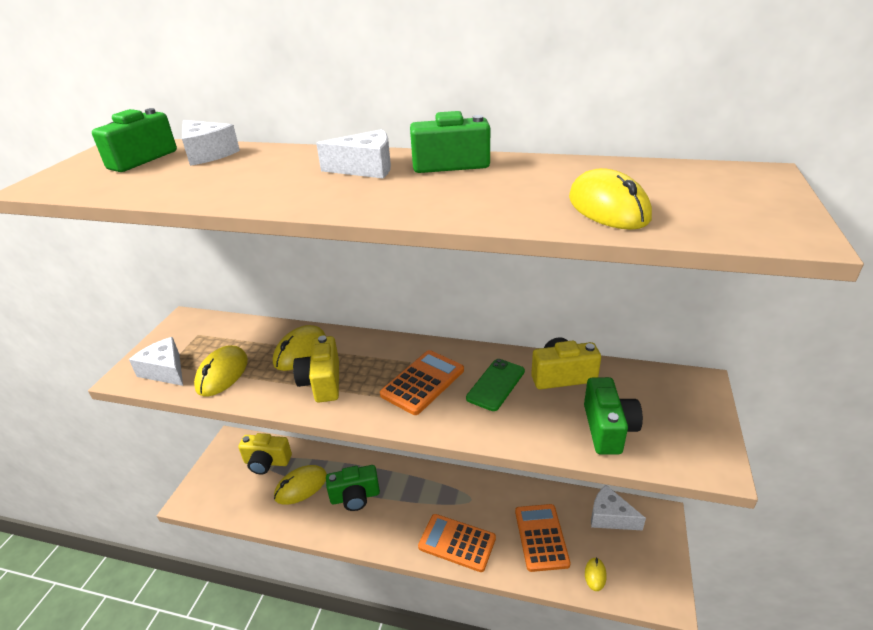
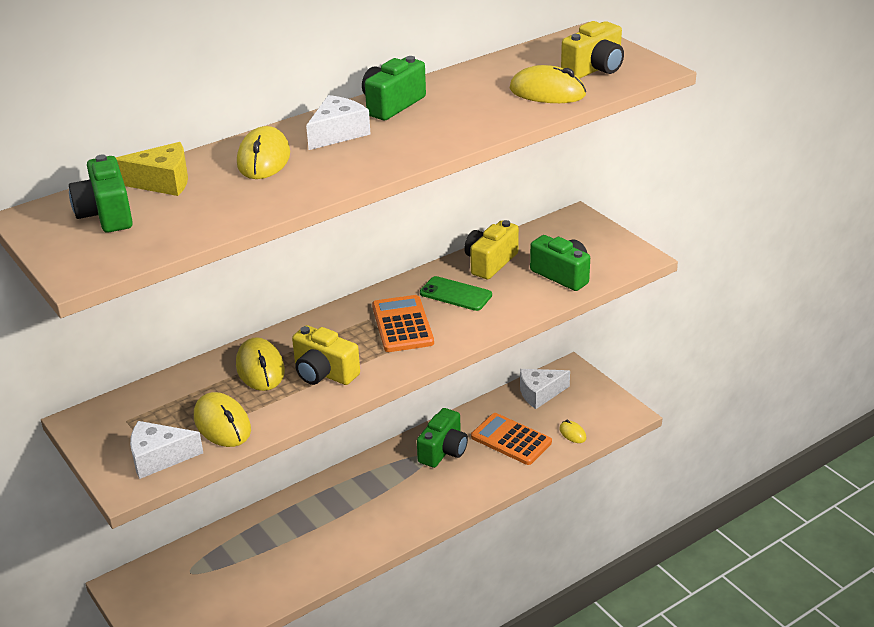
camera: 50 degrees left, 0 degrees up
white cheese [182,120,240,166] -> yellow cheese [115,142,188,196]
yellow camera [238,433,292,475] -> yellow camera moved to [561,21,624,79]
yellow mouse [274,465,327,505] -> yellow mouse moved to [237,126,290,179]
green camera [326,465,380,511] -> green camera moved to [417,408,468,468]
orange calculator [418,514,496,572] -> none
green phone [466,359,525,411] -> green phone turned 45 degrees counterclockwise [420,276,492,311]

